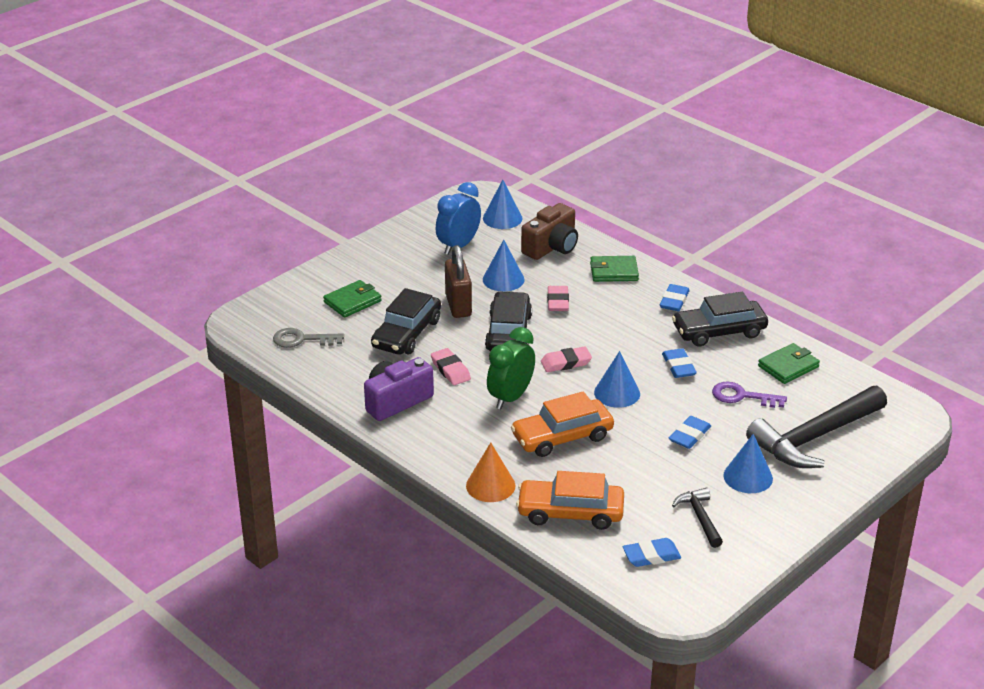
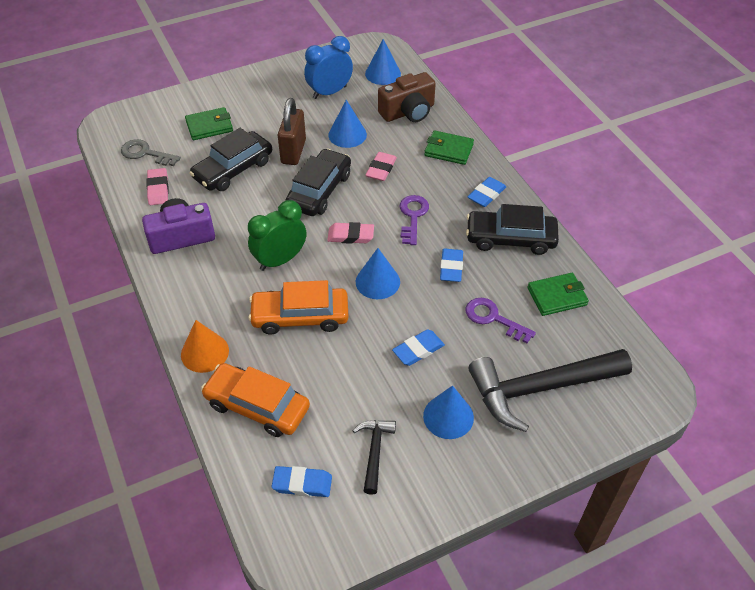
camera: 20 degrees right, 15 degrees up
pink eraser [431,348,471,385] -> pink eraser moved to [146,168,169,205]
none -> purple key [400,195,429,245]

